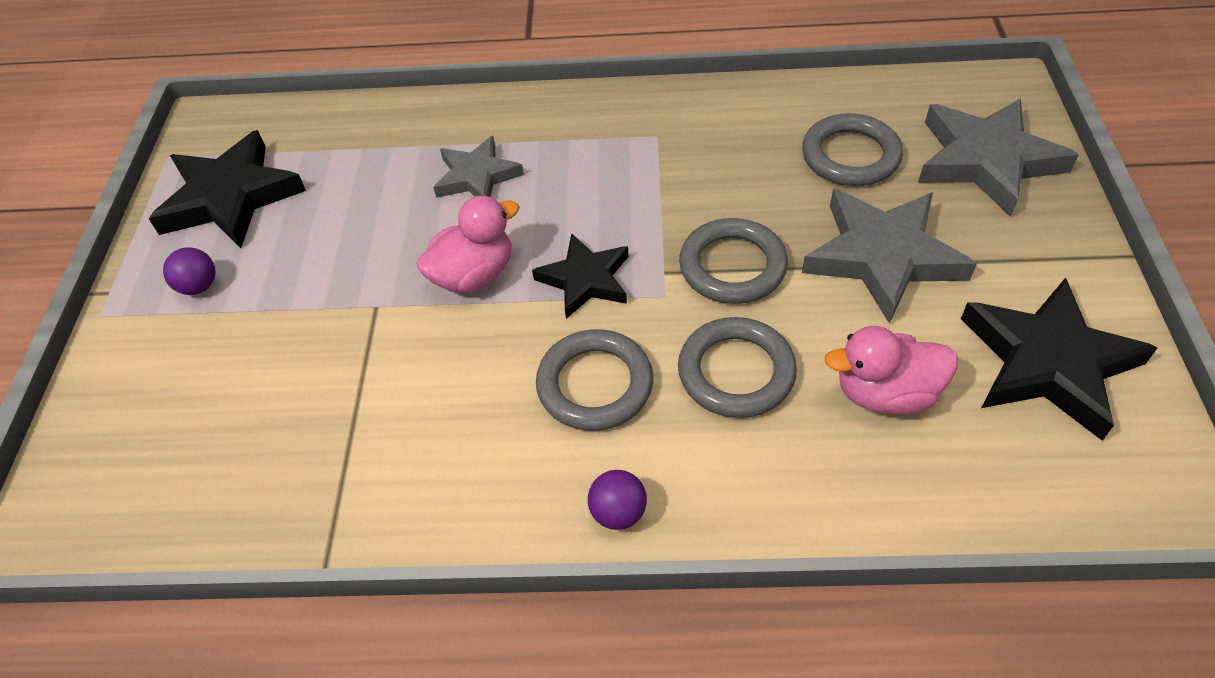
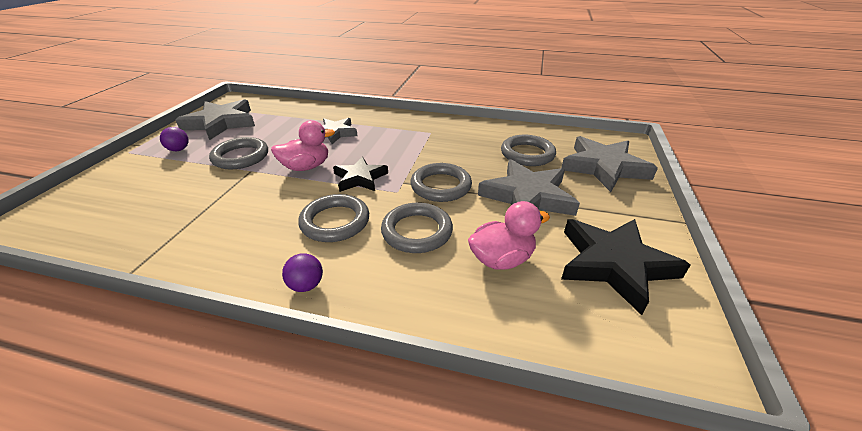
camera: 10 degrees right, 15 degrees down
black star [149,130,306,248] -> grey star [176,99,255,140]
pink duck [825,326,958,415] -> pink duck turned 150 degrees clockwise [468,201,550,270]
none -> grey ring [209,137,268,169]

